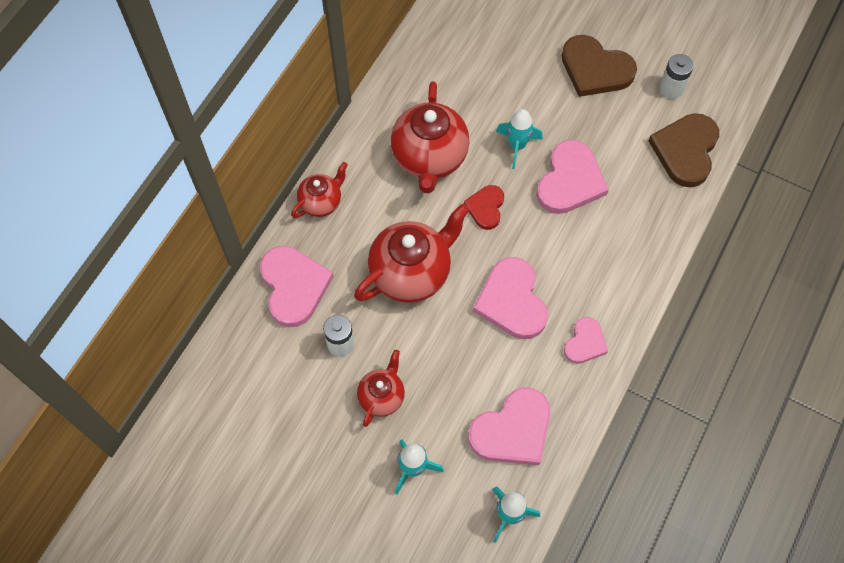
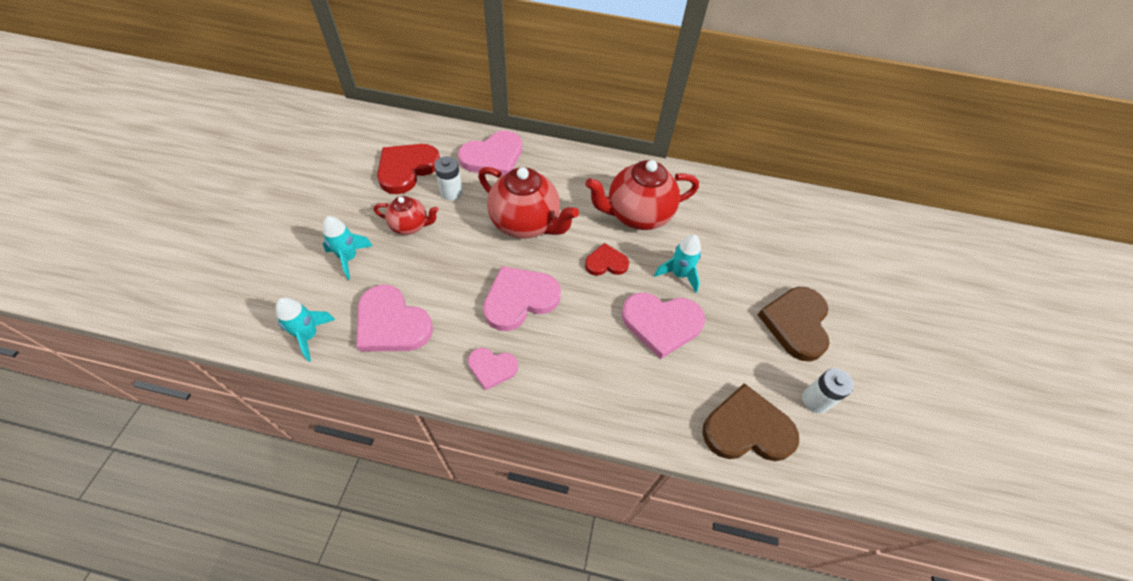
camera: 70 degrees right, 10 degrees down
red teapot [291,162,348,218] -> none
none -> red heart [377,144,440,194]

